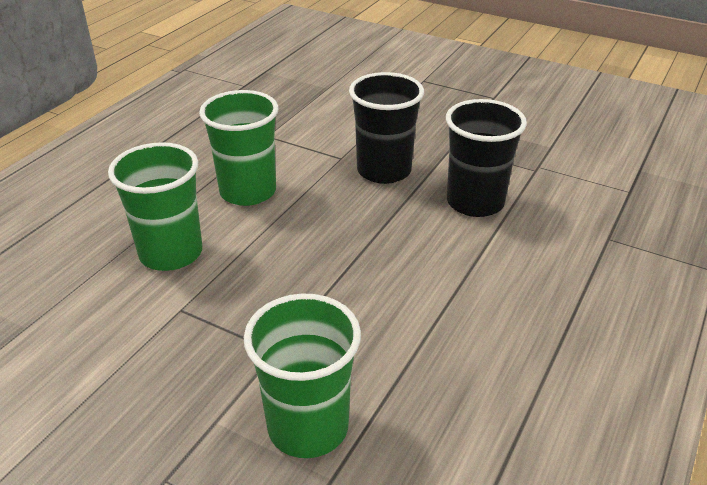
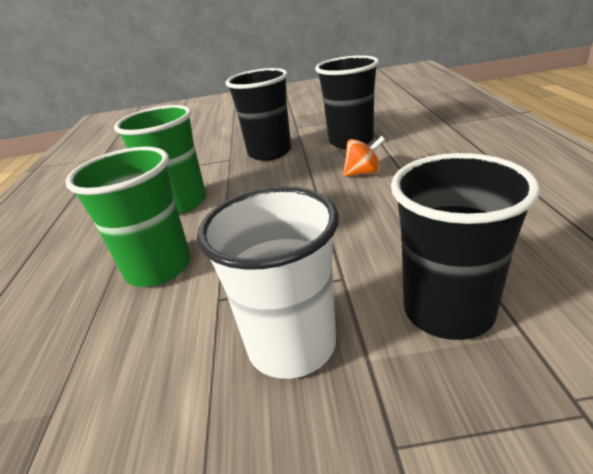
camera: 30 degrees left, 5 degrees down
green cup [244,294,361,458] -> black cup [391,153,540,340]
none -> white cup [197,186,339,379]
none -> orange spinning top [343,136,385,177]

